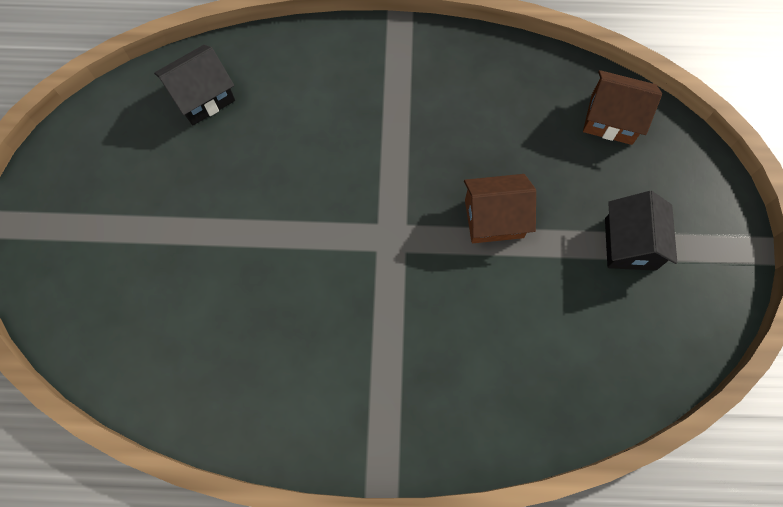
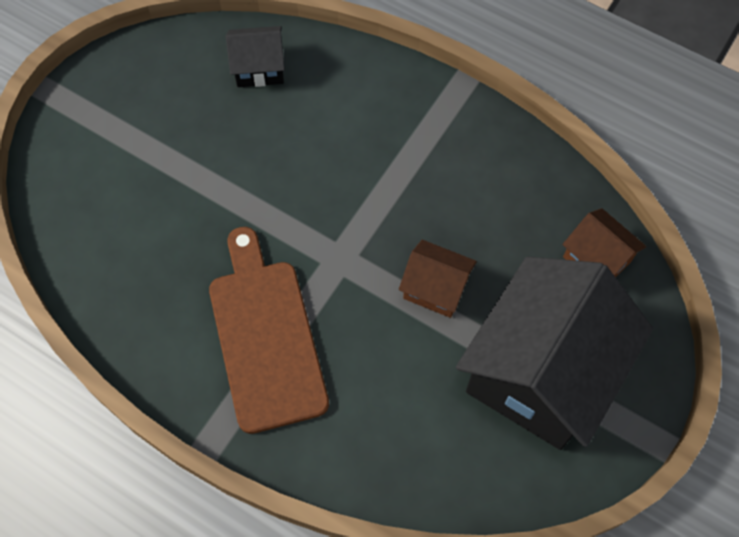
camera: 30 degrees right, 5 degrees down
black house [605,191,677,271] -> black house [456,257,653,450], size x2.22
none -> brown cutting board [209,227,329,434]

